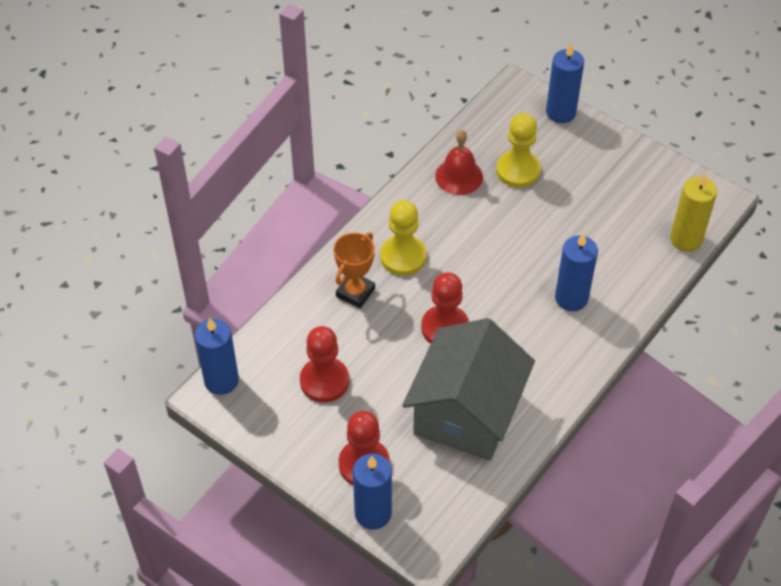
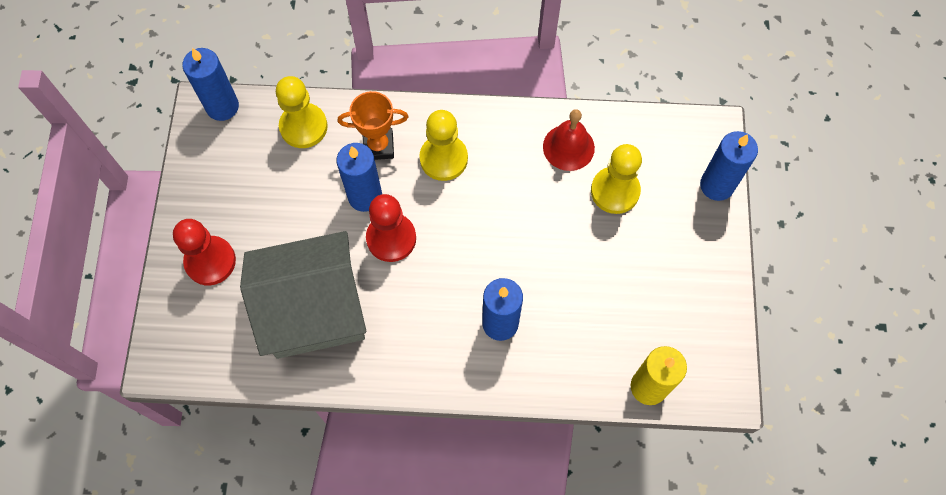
camera: 55 degrees right, 15 degrees up
red pawn [300,326,349,402] -> none
blue candle [353,453,392,530] -> blue candle moved to [336,143,382,212]
none -> yellow pawn [276,76,328,148]

